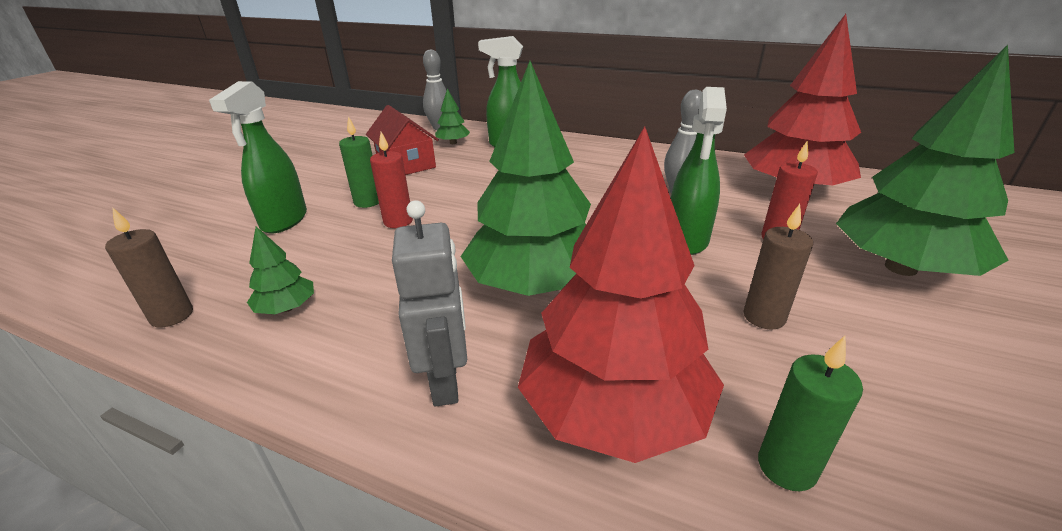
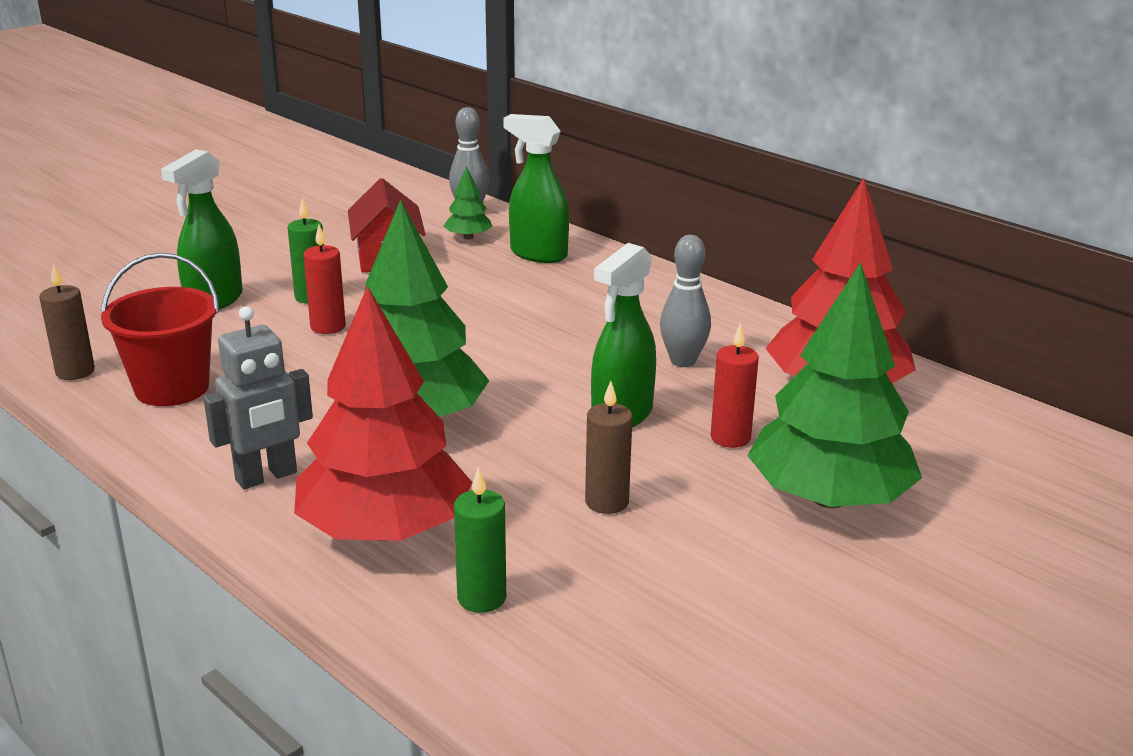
camera: 20 degrees right, 5 degrees down
green tree [247,226,314,314] -> red bucket [101,253,219,406]
grey robot [392,200,467,407] -> grey robot turned 45 degrees clockwise [203,306,313,489]

